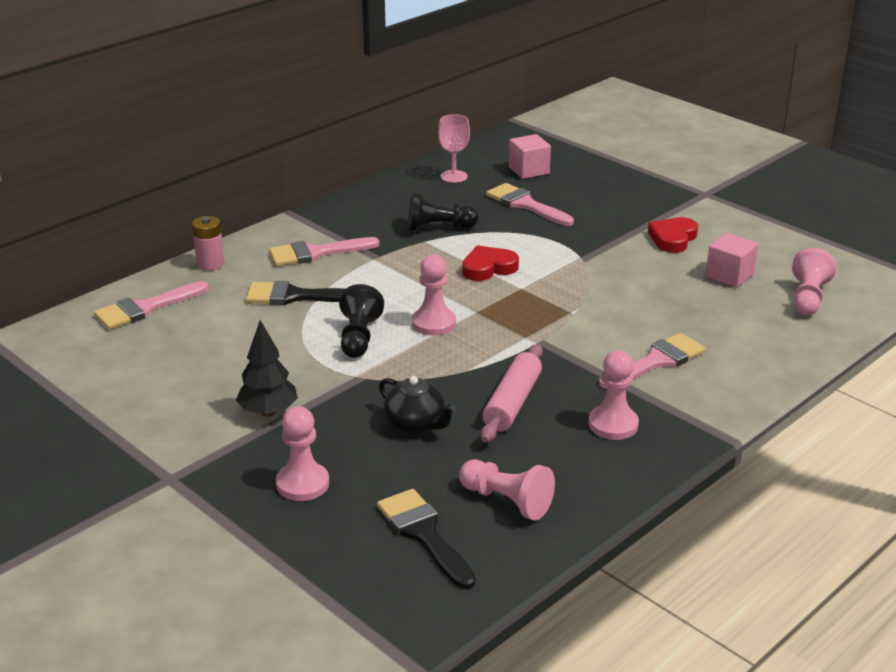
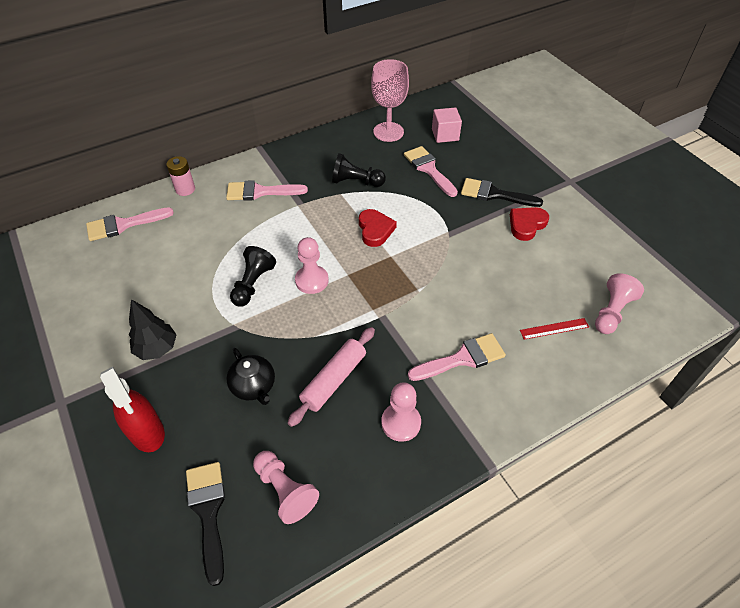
camera: 15 degrees right, 20 degrees up
black brush [246,281,345,305] -> black brush moved to [461,178,543,207]
pink pawn [276,406,329,501] -> red spray bottle [100,366,165,452]
pink goblet [438,114,470,183] -> pink goblet [371,59,409,142], size x1.54
red heart [462,245,519,281] -> red heart turned 90 degrees clockwise [359,209,397,247]
pink cube [706,233,758,288] -> none
none -> red ruler [520,318,589,340]

